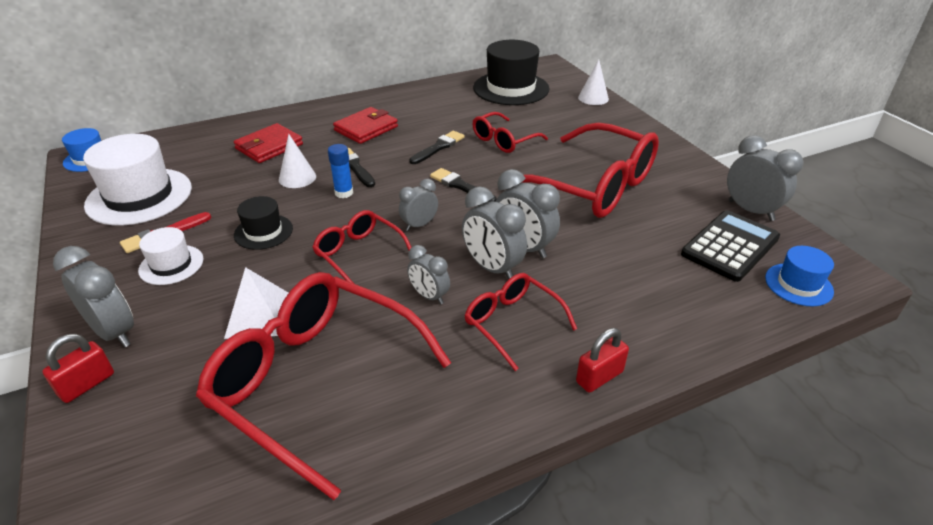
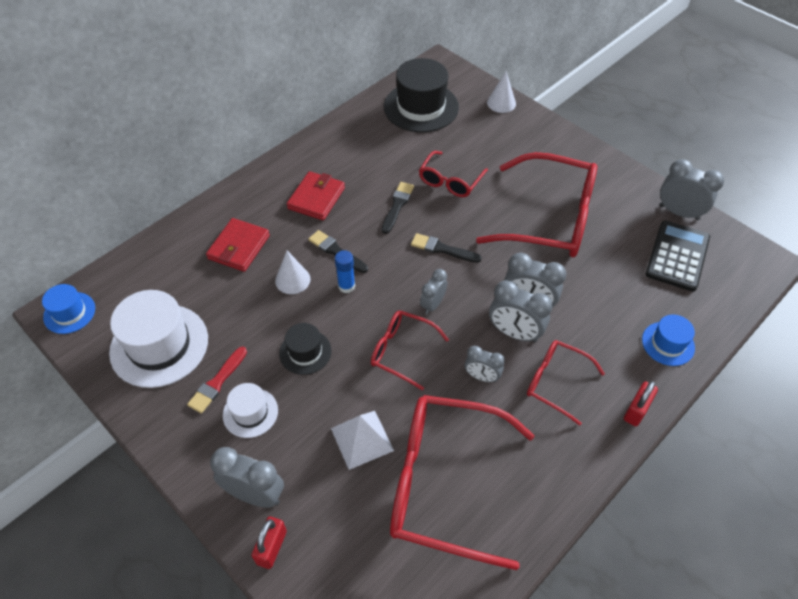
camera: 20 degrees left, 15 degrees up
blue hat [765,246,834,306] -> blue hat moved to [642,314,695,366]

